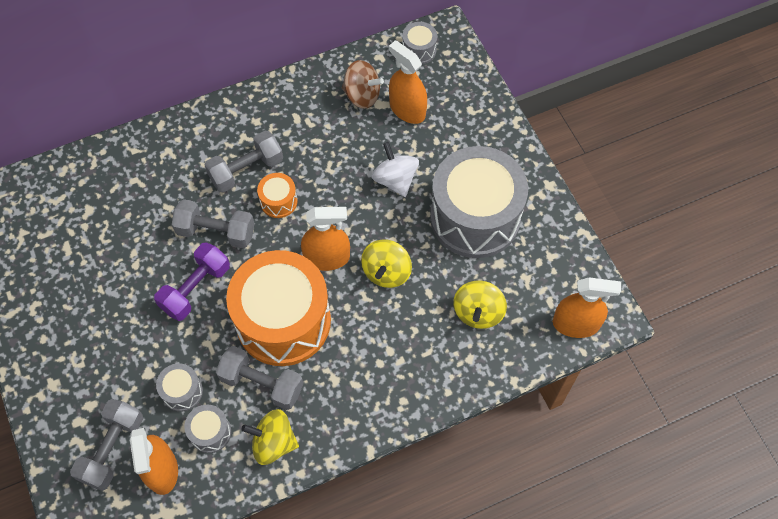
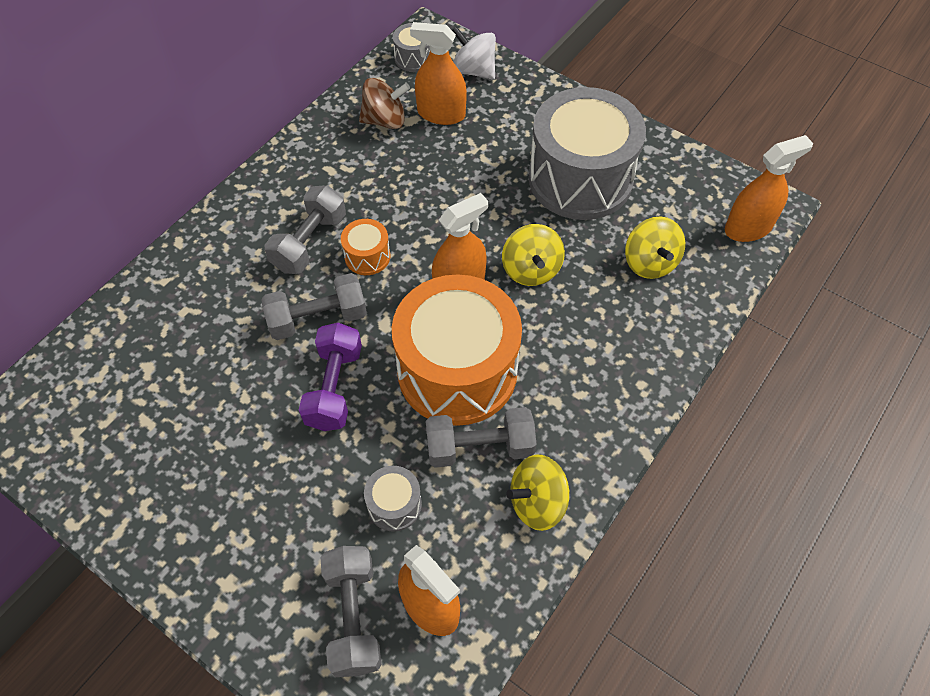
camera: 30 degrees left, 5 degrees down
grey drum [184,405,231,453] -> none
white spinning top [372,142,419,197] -> white spinning top moved to [452,26,496,80]

